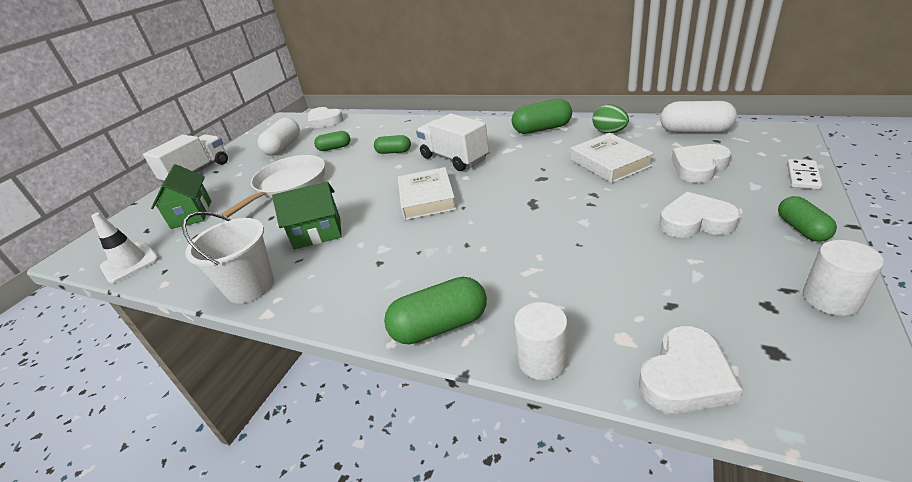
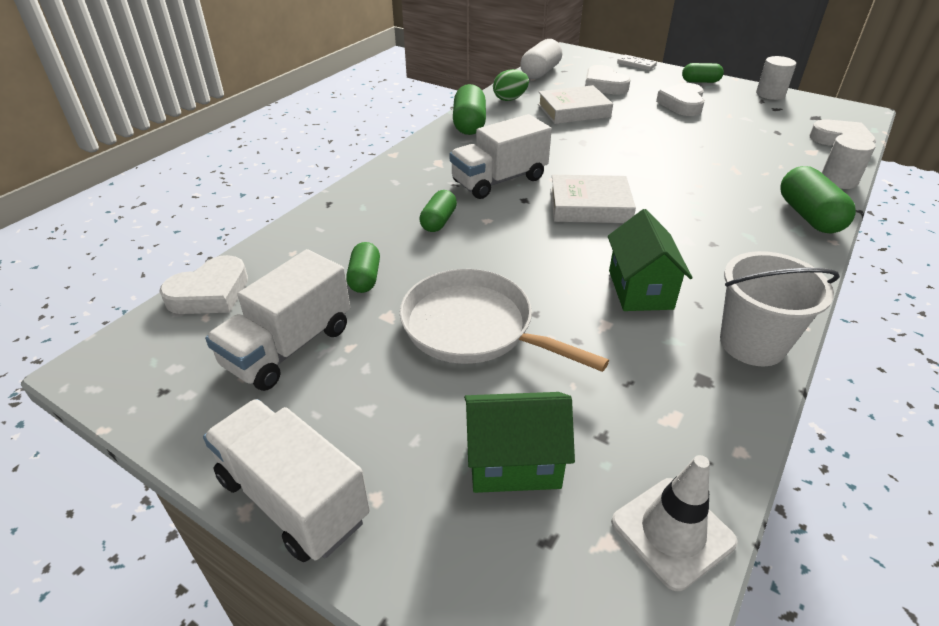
camera: 85 degrees left, 5 degrees up
white capsule [258,117,300,156] -> white truck [205,249,350,391]

